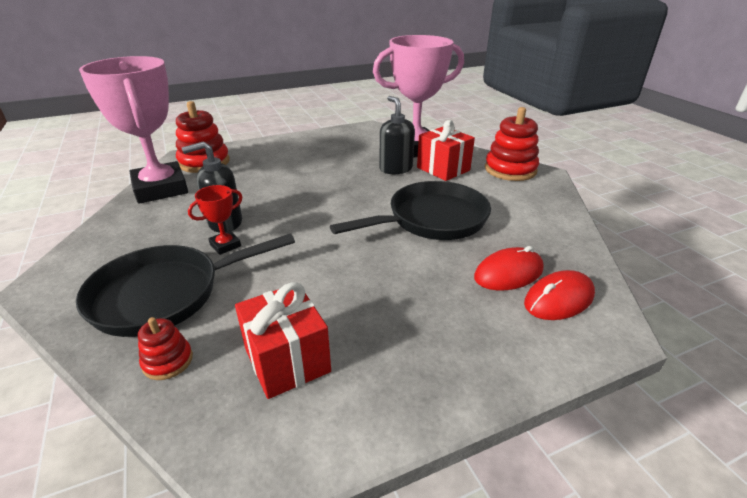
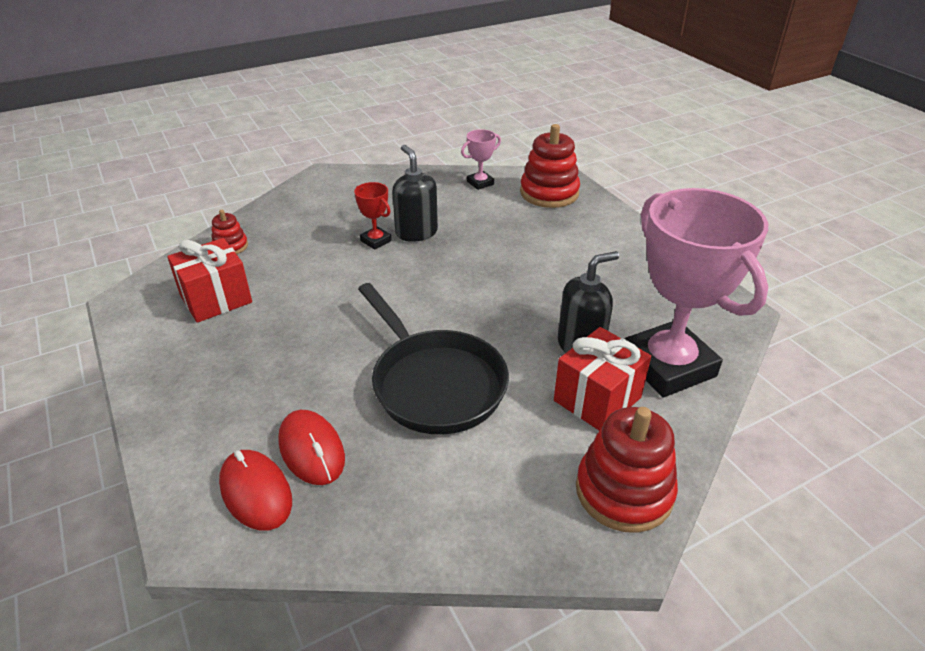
camera: 85 degrees right, 5 degrees up
black pan [76,233,295,337] -> none
pink trophy [79,56,188,204] -> pink trophy [461,129,501,190], size x0.41

